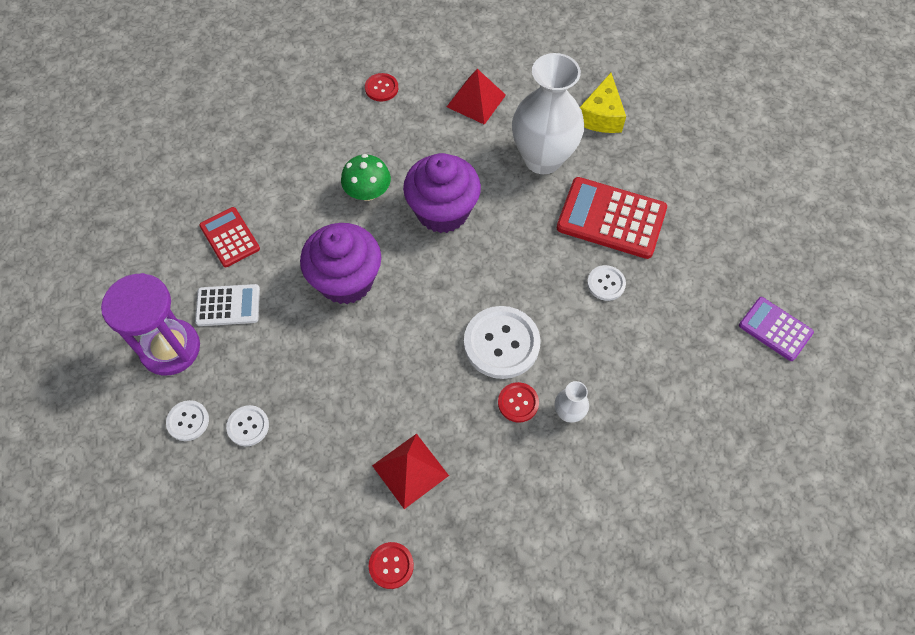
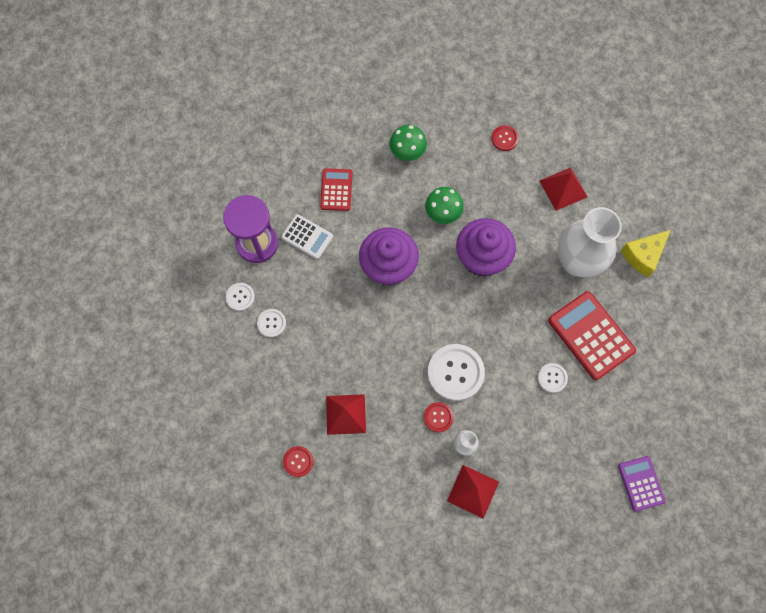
camera: 35 degrees right, 10 degrees up
none -> green mushroom [389,125,427,161]
none -> red pyramid [447,465,499,519]

